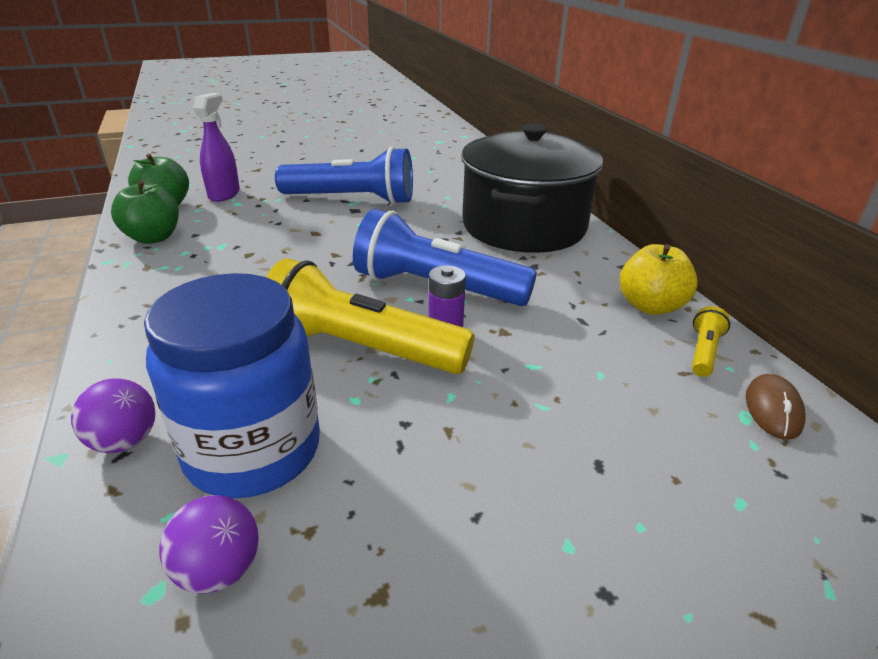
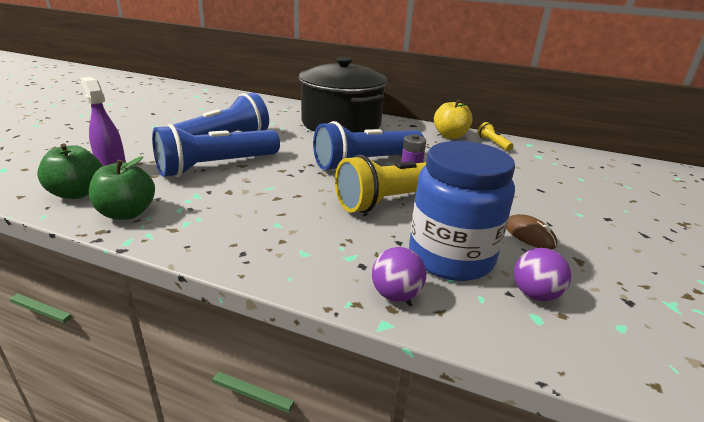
camera: 50 degrees left, 5 degrees down
brown mouse [746,374,806,440] -> brown mouse moved to [506,214,557,249]
none -> blue flashlight [152,124,280,177]

